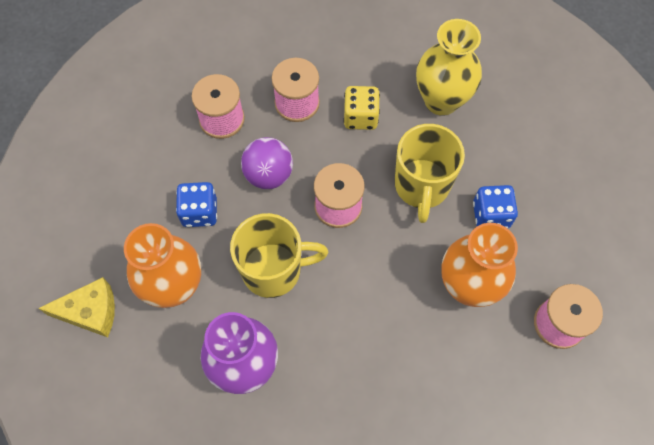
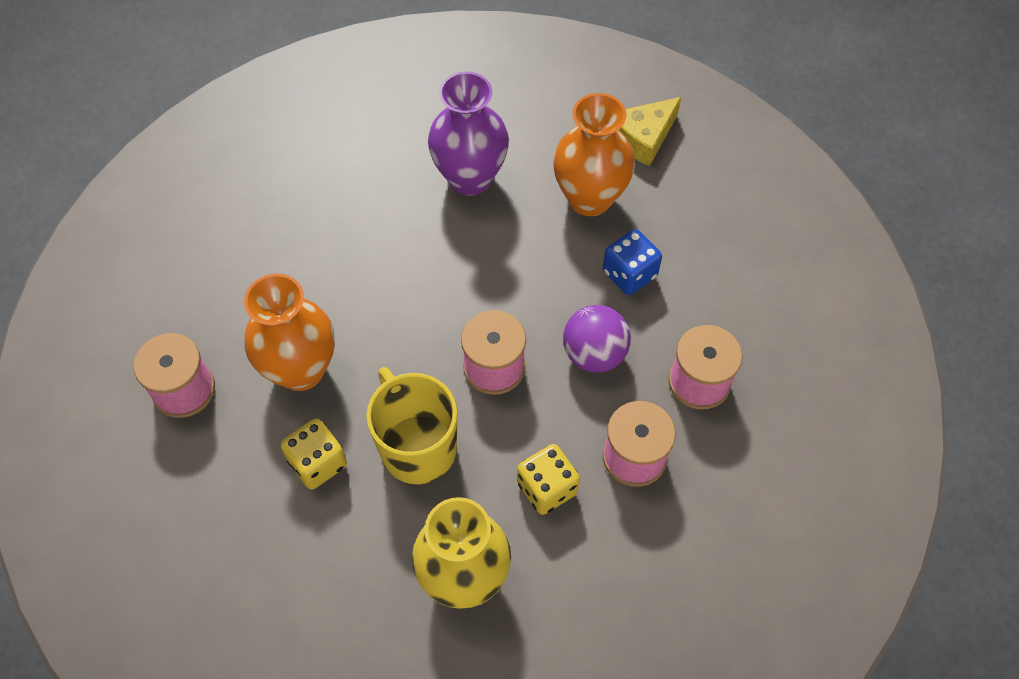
camera: 145 degrees right, 5 degrees down
yellow mug [230,213,329,298] -> none
blue dice [473,185,518,229] -> yellow dice [281,419,347,489]

